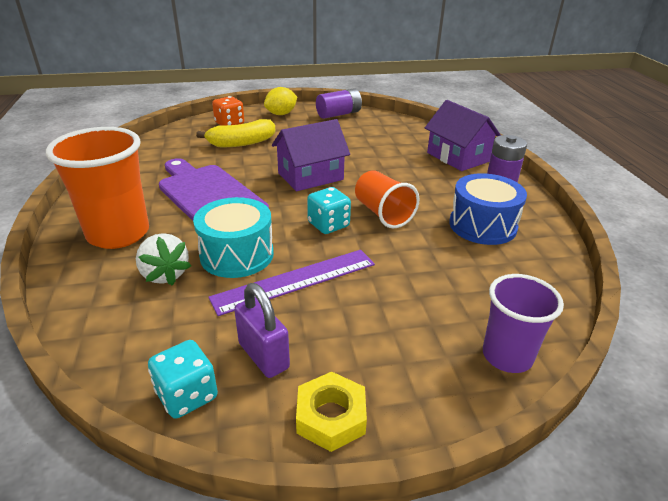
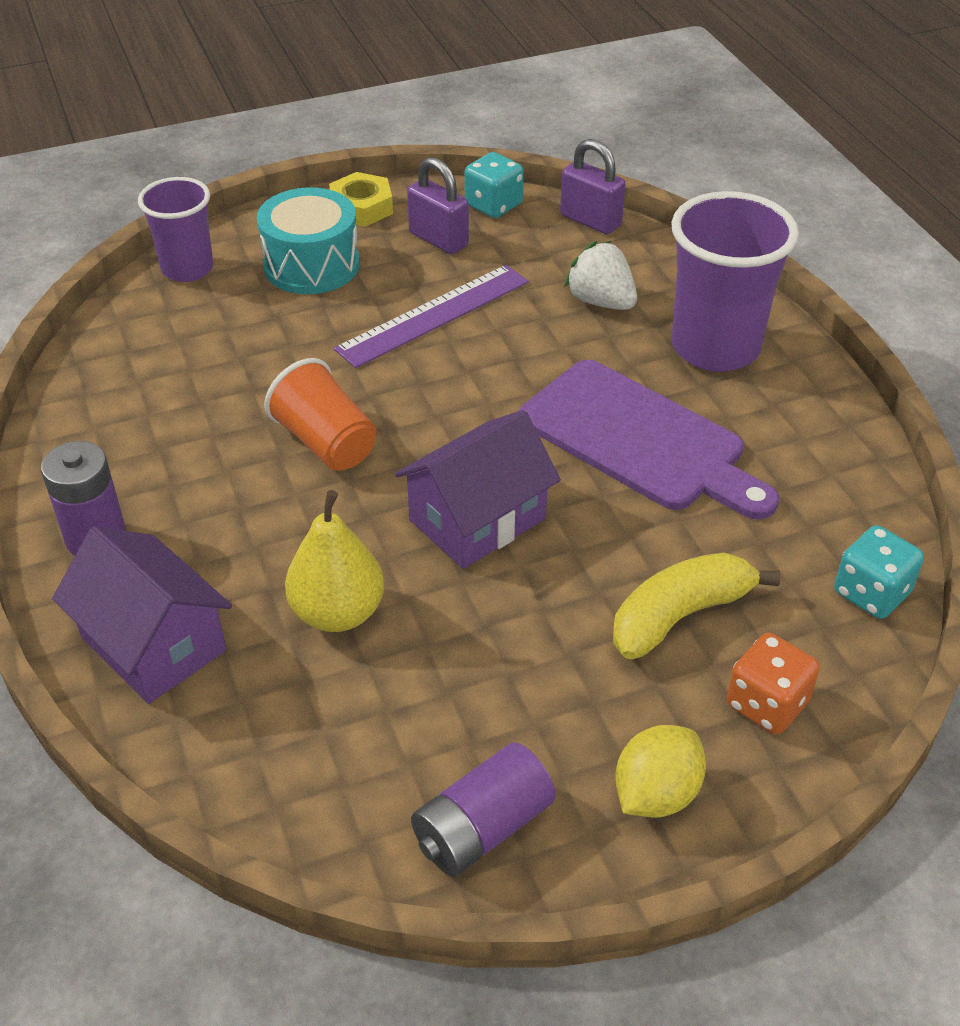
camera: 170 degrees right, 10 degrees up
orange cup [46,127,149,249] -> purple cup [671,191,799,372]
turquoise drum [193,197,274,278] -> turquoise drum moved to [257,187,360,294]
turquoise dice [307,187,351,234] -> turquoise dice moved to [834,525,924,619]
blue drum [449,173,527,245] -> none
none -> yellow pear [285,490,384,632]
none -> purple padlock [560,139,625,234]

